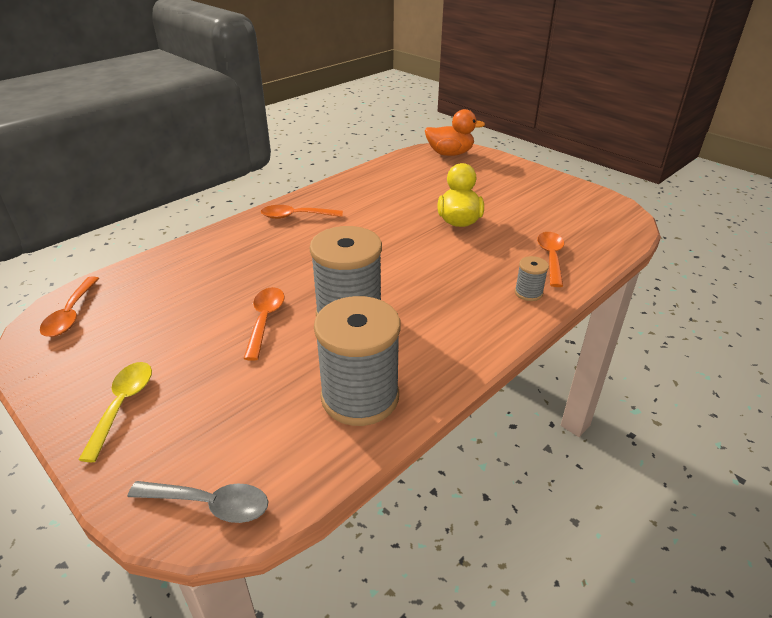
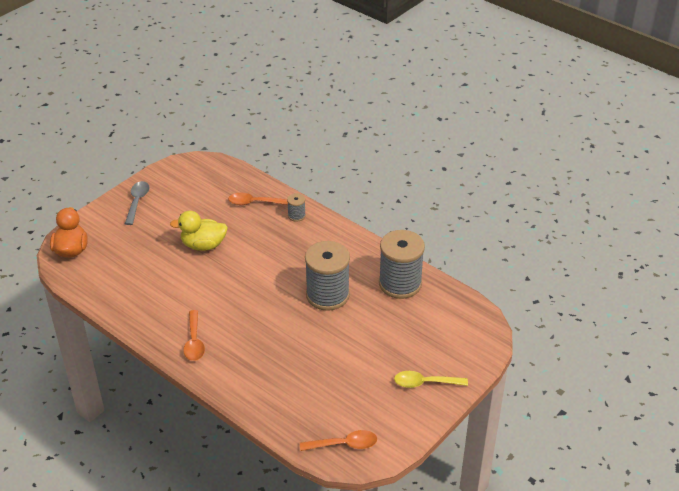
camera: 95 degrees left, 5 degrees up
grey spoon [128,481,269,523] -> grey spoon moved to [125,181,150,225]
orange spoon [243,287,285,361] -> none

